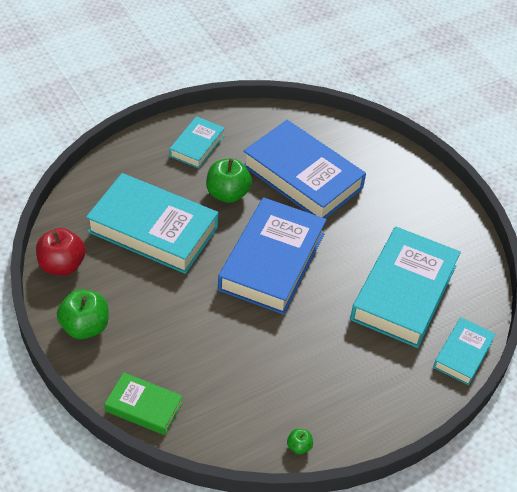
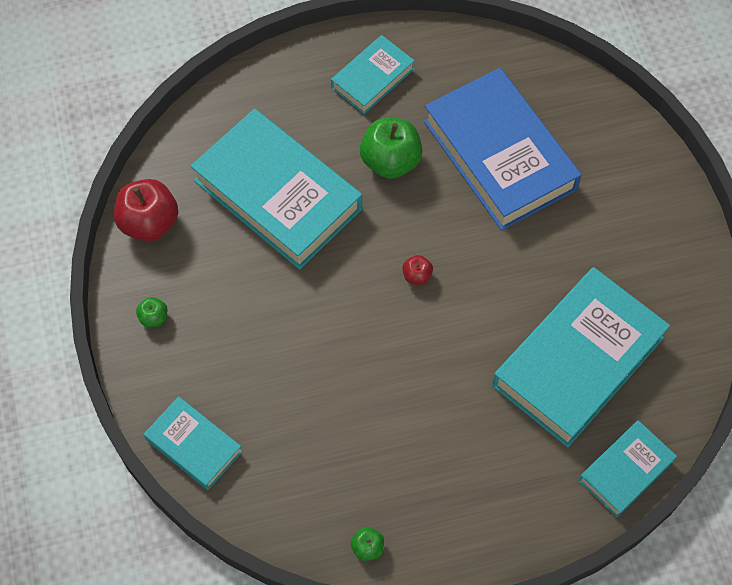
camera: 20 degrees right, 15 degrees up
green apple [57,289,109,339] -> green apple [136,297,168,327], size x0.47
green book [105,372,183,435] -> turquoise book [144,396,242,490]
blue book [218,197,327,315] -> red apple [402,255,433,285]

